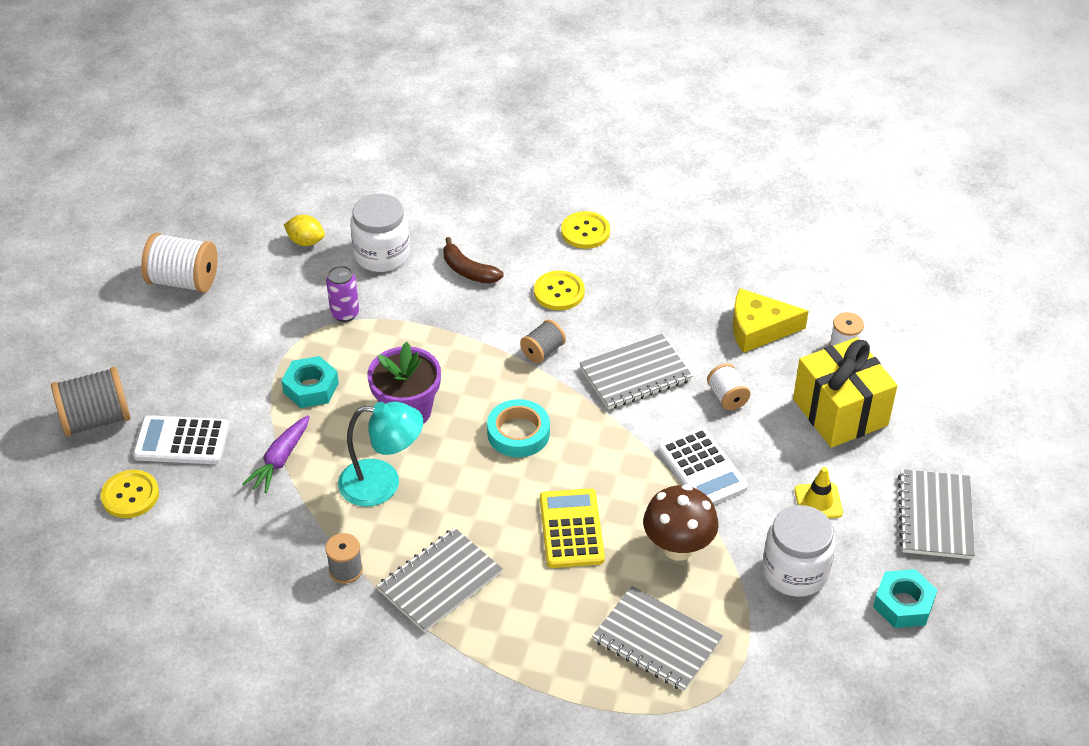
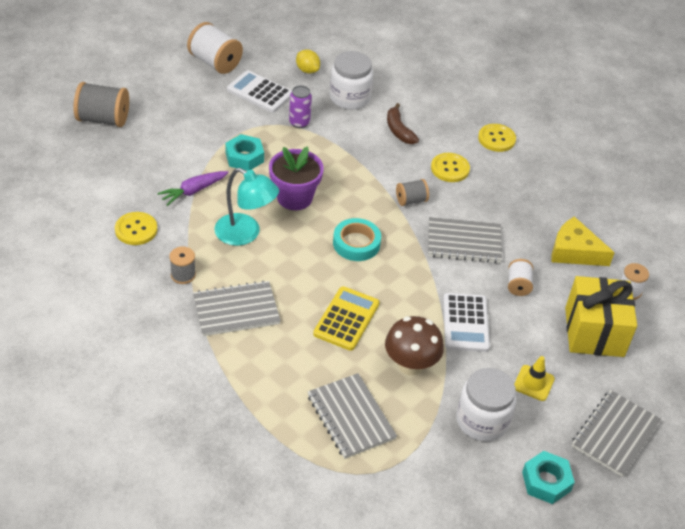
camera: 25 degrees right, 0 degrees up
yellow button [101,470,159,518] -> yellow button moved to [115,212,157,245]
white calculator [133,415,230,464] -> white calculator moved to [227,70,292,113]

